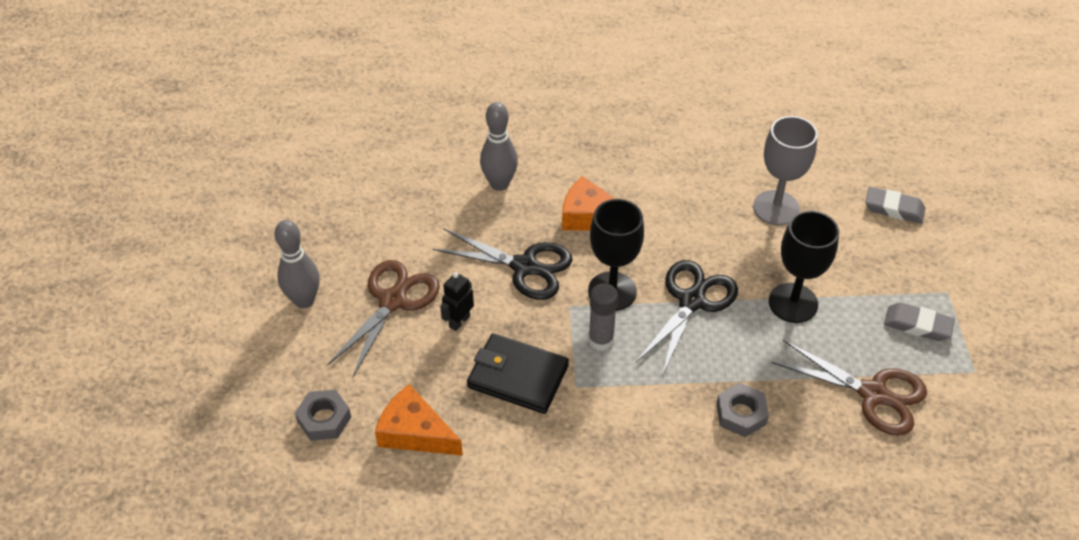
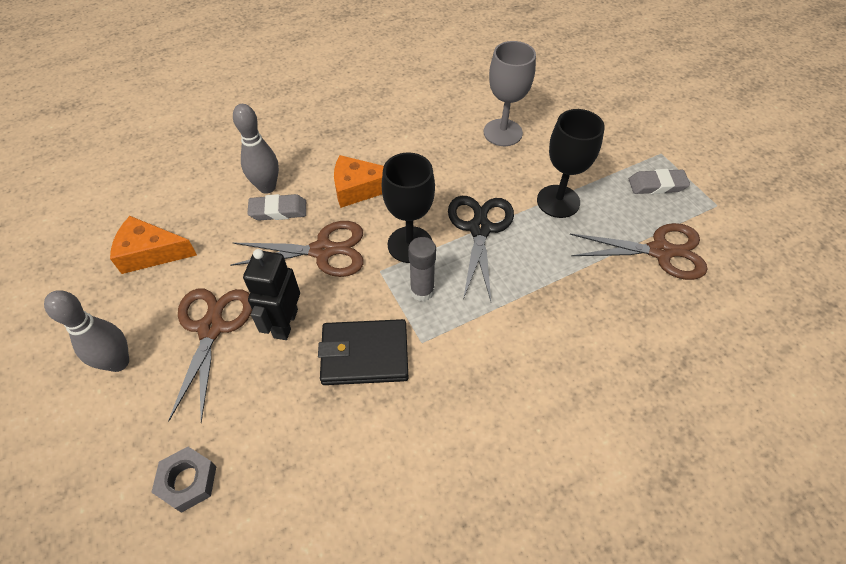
camera: 25 degrees left, 5 degrees up
orange cheese [375,384,463,456] -> orange cheese moved to [110,216,197,274]
black scissors [432,228,572,300] -> brown scissors [230,221,364,277]
black robot [440,272,474,331] -> black robot [243,249,300,340], size x1.57
grey nut [716,383,769,437] -> none
grey eraser [865,187,925,223] -> grey eraser moved to [247,194,306,220]

